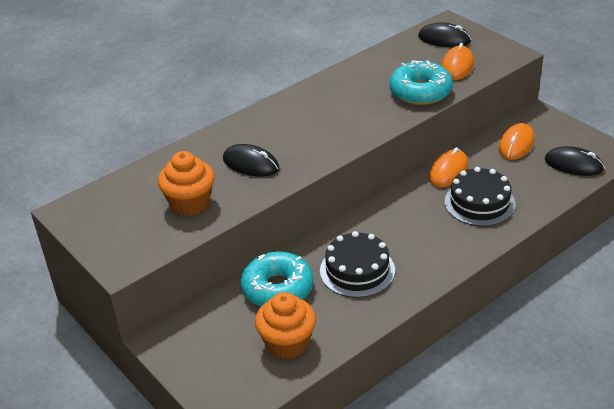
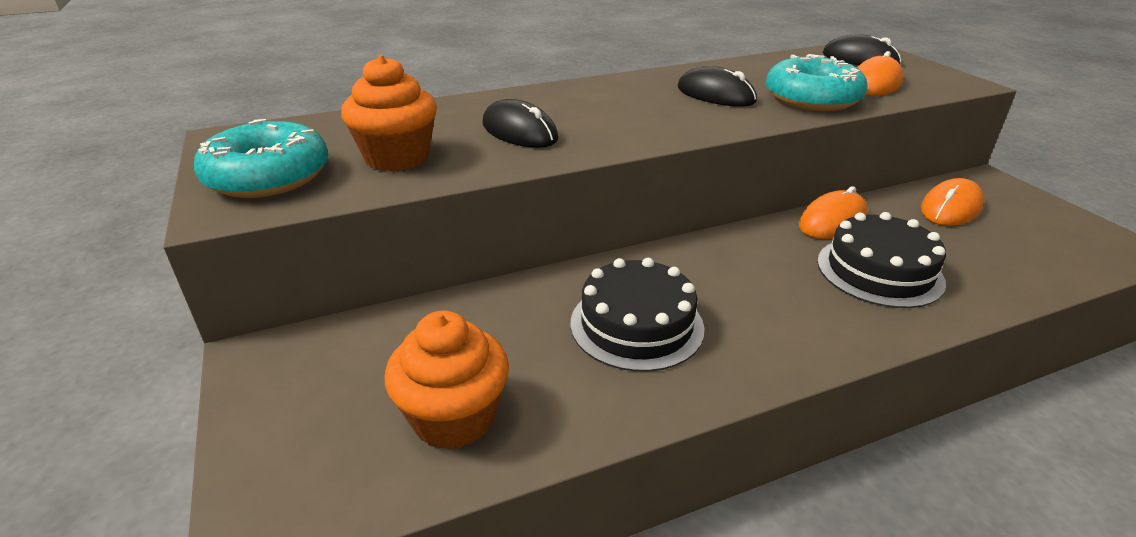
camera: 15 degrees right, 5 degrees down
turquoise donut [241,251,313,307] -> turquoise donut moved to [194,119,328,198]
black mouse [545,146,605,176] -> black mouse moved to [678,66,757,107]

